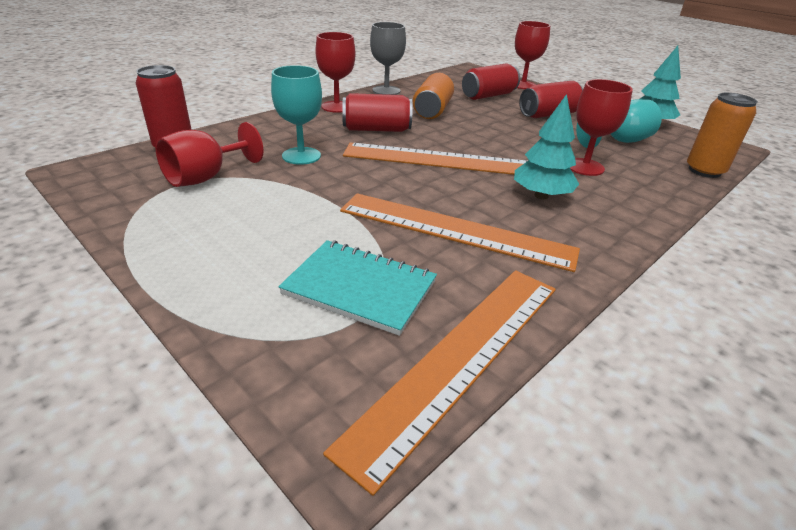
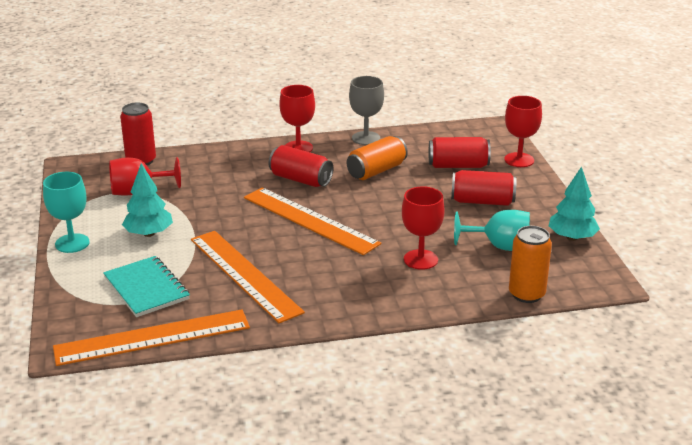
camera: 35 degrees right, 5 degrees down
turquoise goblet [271,65,322,165] -> turquoise goblet moved to [43,172,90,253]
turquoise tree [514,94,579,199] -> turquoise tree moved to [122,164,173,237]

